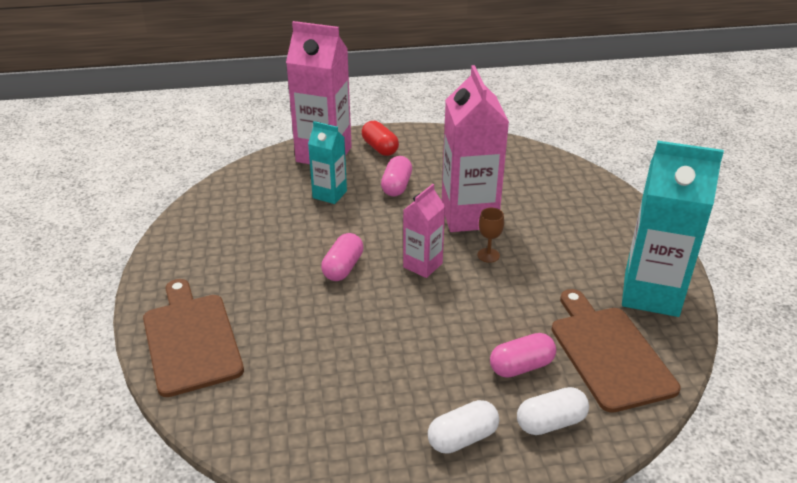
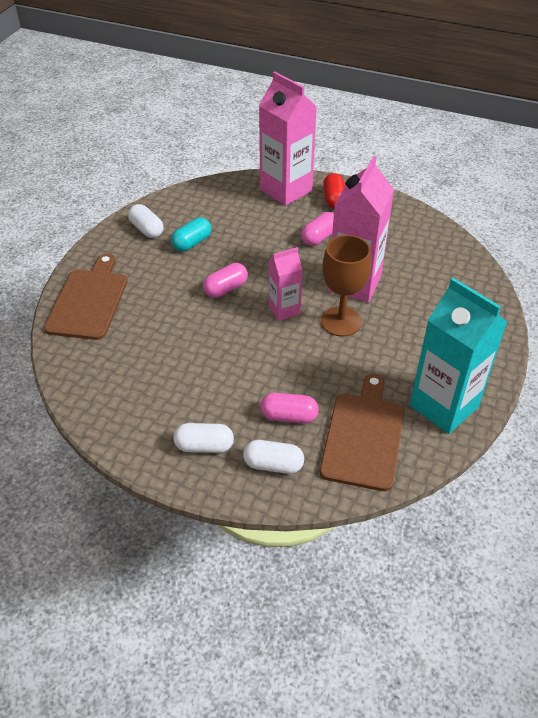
camera: 30 degrees right, 10 degrees up
turquoise carton [308,121,347,204] -> none
brown goblet [477,208,504,263] -> brown goblet [321,235,371,337], size x2.12
none -> white capsule [128,204,164,238]
none -> turquoise capsule [171,217,211,251]

